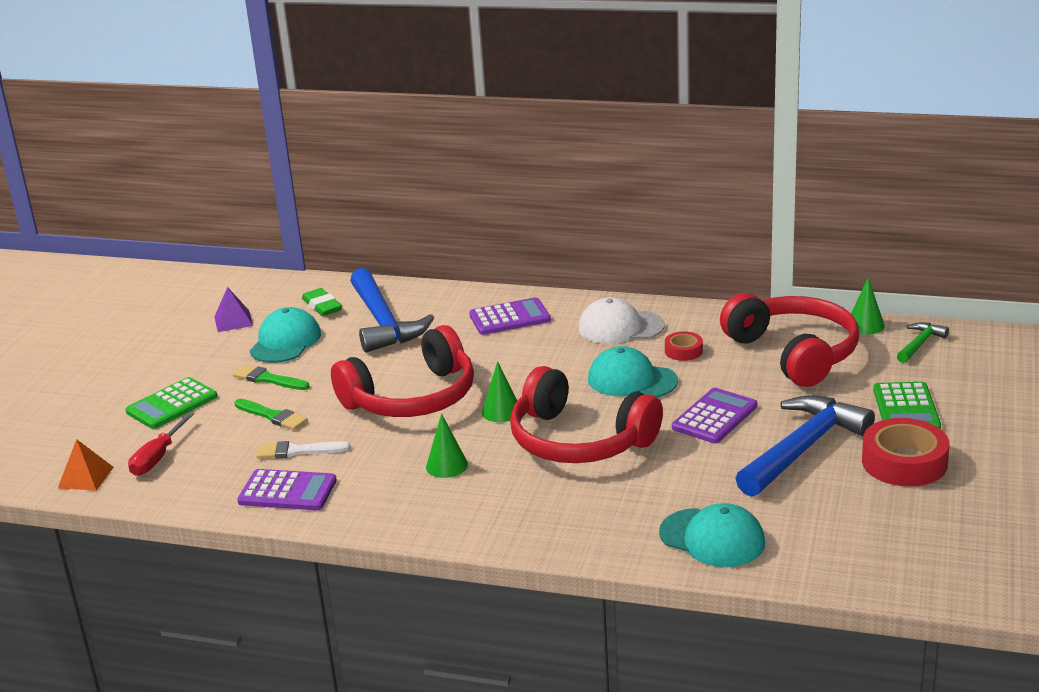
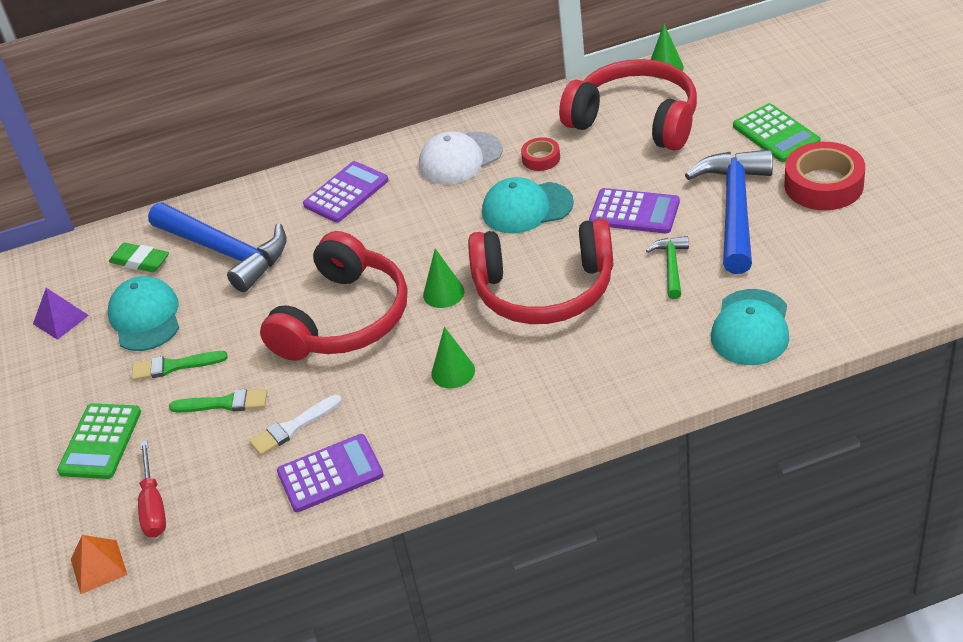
camera: 30 degrees left, 15 degrees up
turquoise cap [659,503,765,567] -> turquoise cap turned 105 degrees clockwise [711,289,789,365]
purple calculator [672,388,757,443] -> purple calculator turned 105 degrees clockwise [589,188,680,233]
green hammer [897,322,949,363] -> green hammer moved to [646,236,689,299]

